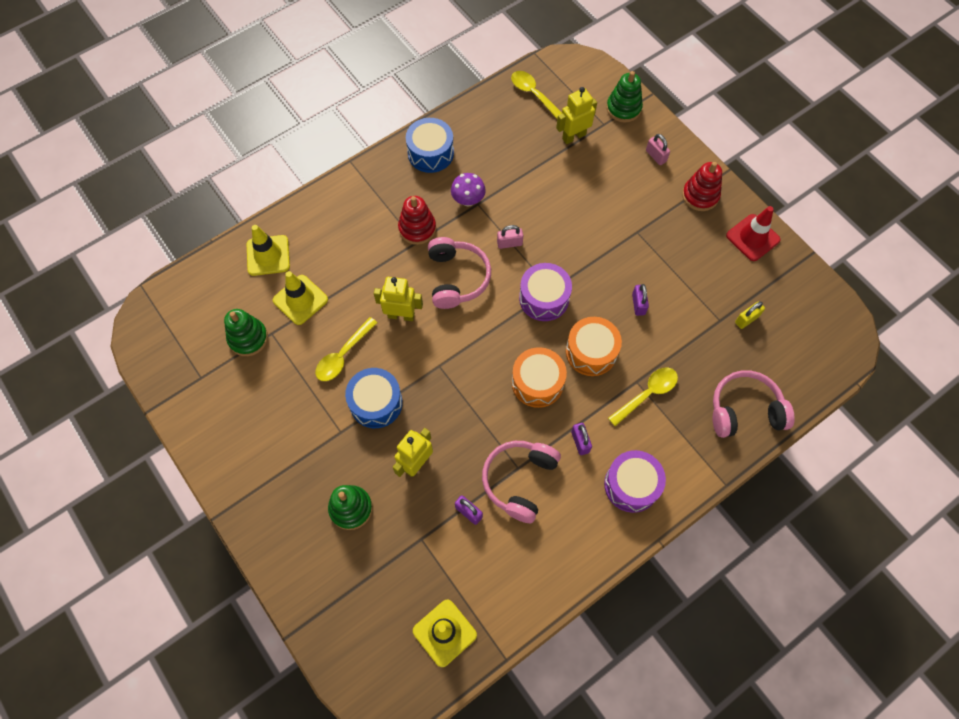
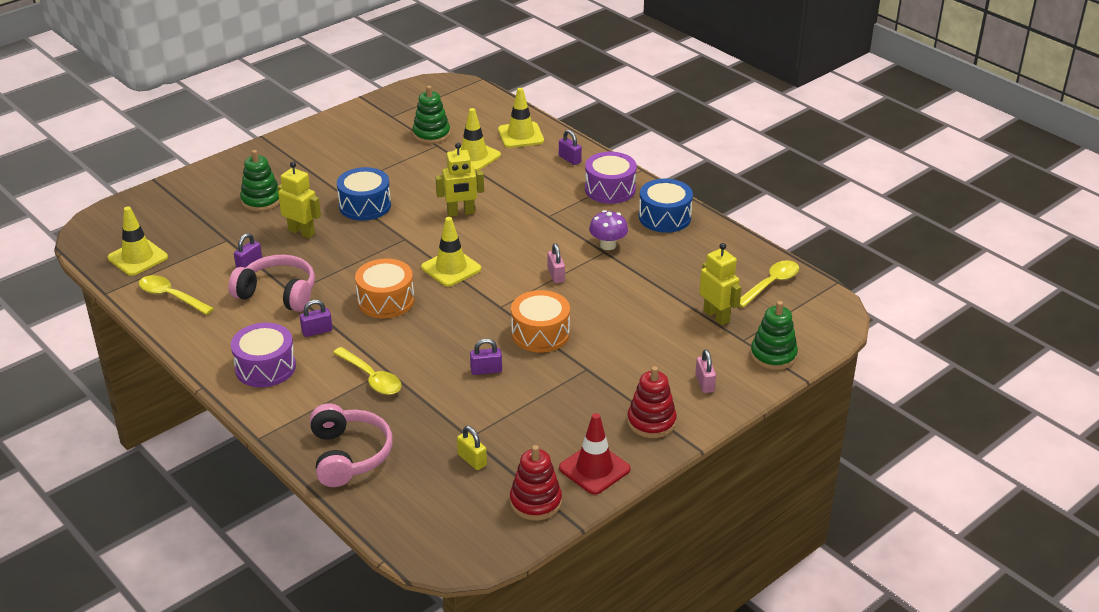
camera: 85 degrees right, 30 degrees down
yellow spoon [315,317,377,381] -> yellow spoon moved to [139,275,214,315]
yellow robot [374,277,423,321] -> yellow robot turned 75 degrees clockwise [436,143,484,217]
red stacking toy [398,196,436,245] -> red stacking toy moved to [510,445,562,521]
pink headphones [428,237,491,309] -> none
purple drum [519,263,572,321] -> purple drum moved to [585,152,637,204]
orange drum [566,317,622,376] -> orange drum moved to [511,290,570,353]
pink padlock [646,134,670,165] -> pink padlock turned 60 degrees counterclockwise [695,349,716,393]
none -> yellow traffic cone [421,217,481,287]
none -> purple padlock [559,130,582,165]

